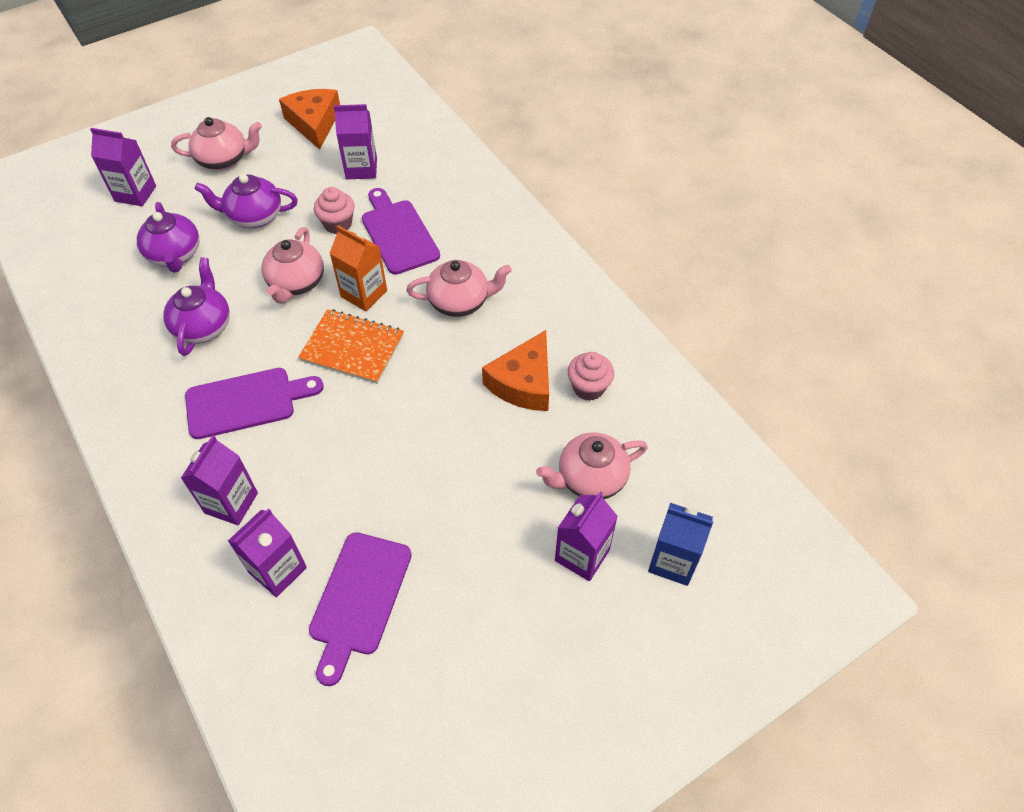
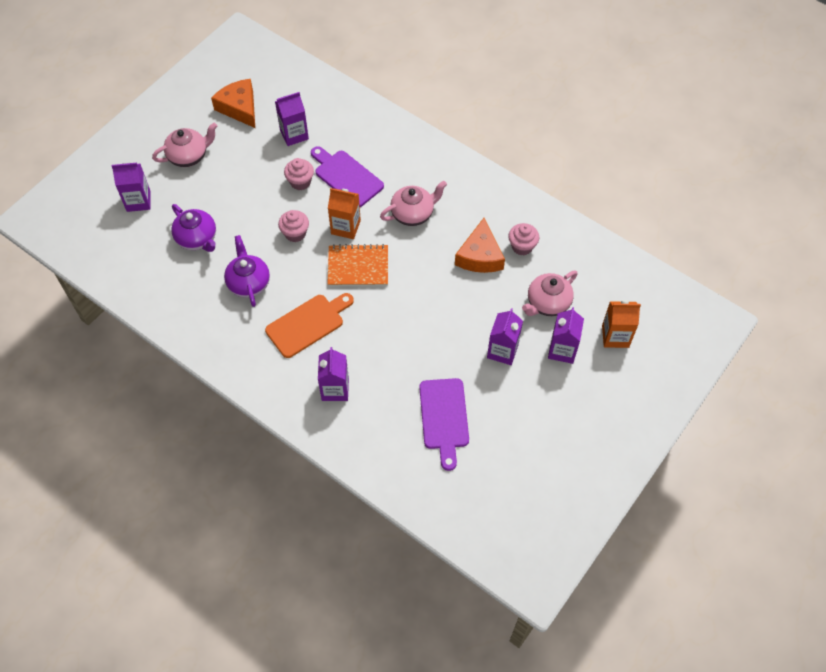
camera: 20 degrees left, 5 degrees up
purple cutting board [185,368,324,439] -> orange cutting board [265,293,354,358]
purple teapot [194,174,298,228] -> none
purple carton [228,508,307,597] -> purple carton moved to [487,308,523,365]
pink teapot [262,227,324,304] -> pink cupcake [278,210,309,242]
blue carton [648,503,713,586] -> orange carton [602,300,641,348]

